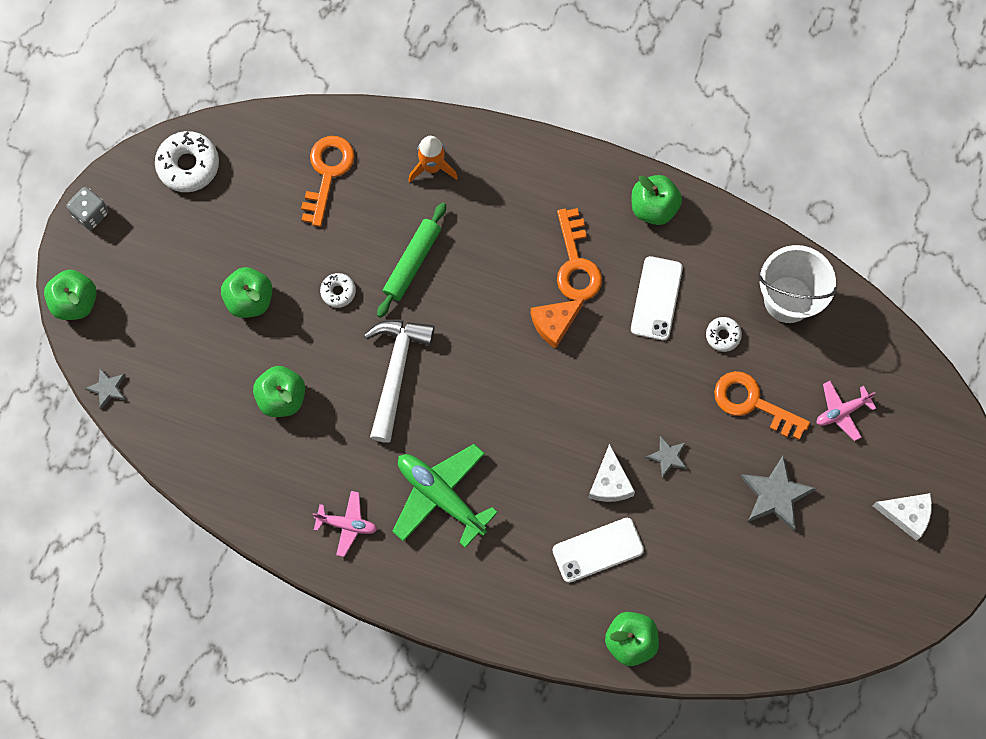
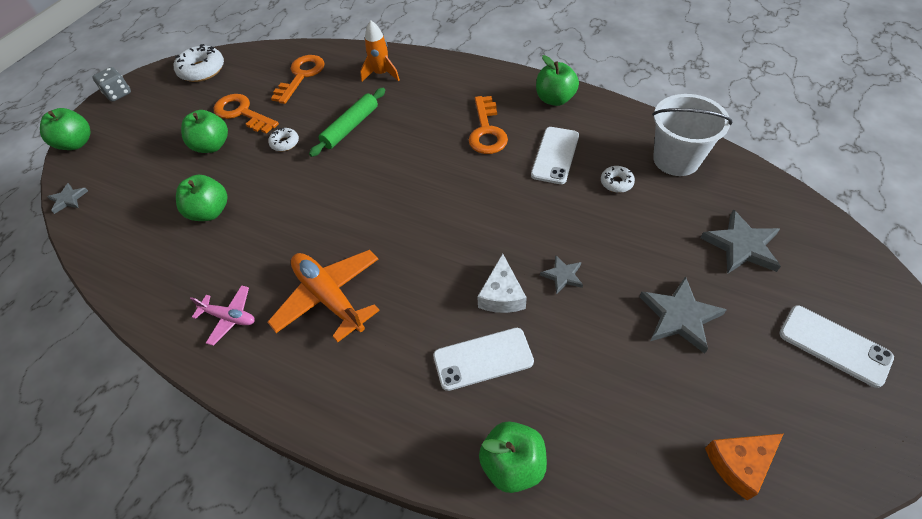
camera: 10 degrees right, 20 degrees down
white hammer [364,320,435,443] -> none
green plane [392,444,498,548] -> orange plane [268,250,380,342]
orange cheese [531,299,584,349] -> orange cheese moved to [705,434,783,501]
orange key [714,371,810,440] -> orange key moved to [214,94,279,134]
pink plane [817,381,876,441] -> grey star [700,209,781,274]
white cheese [873,493,932,541] -> white phone [779,306,894,388]

